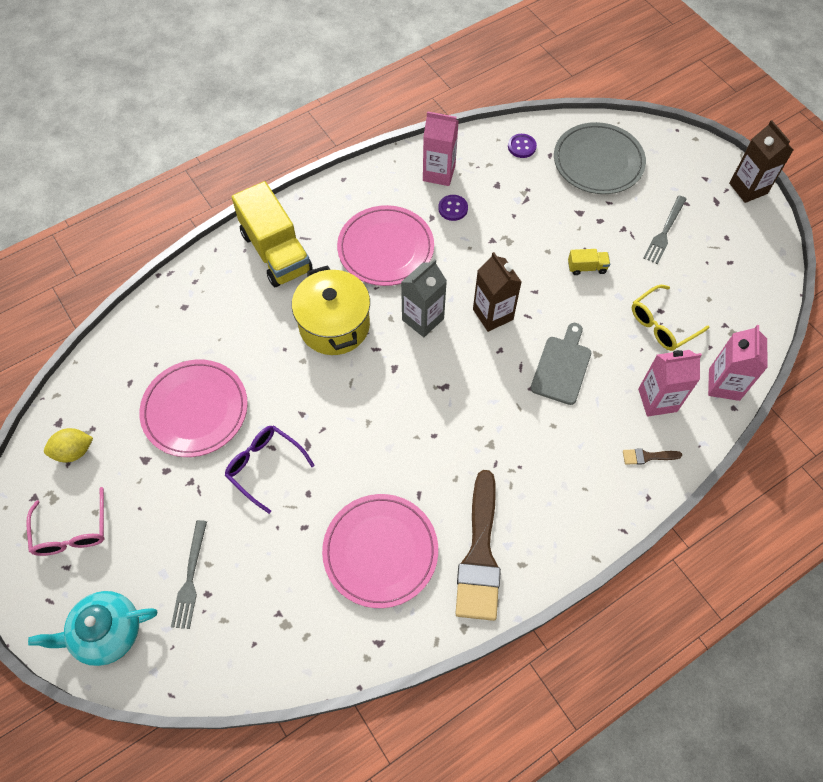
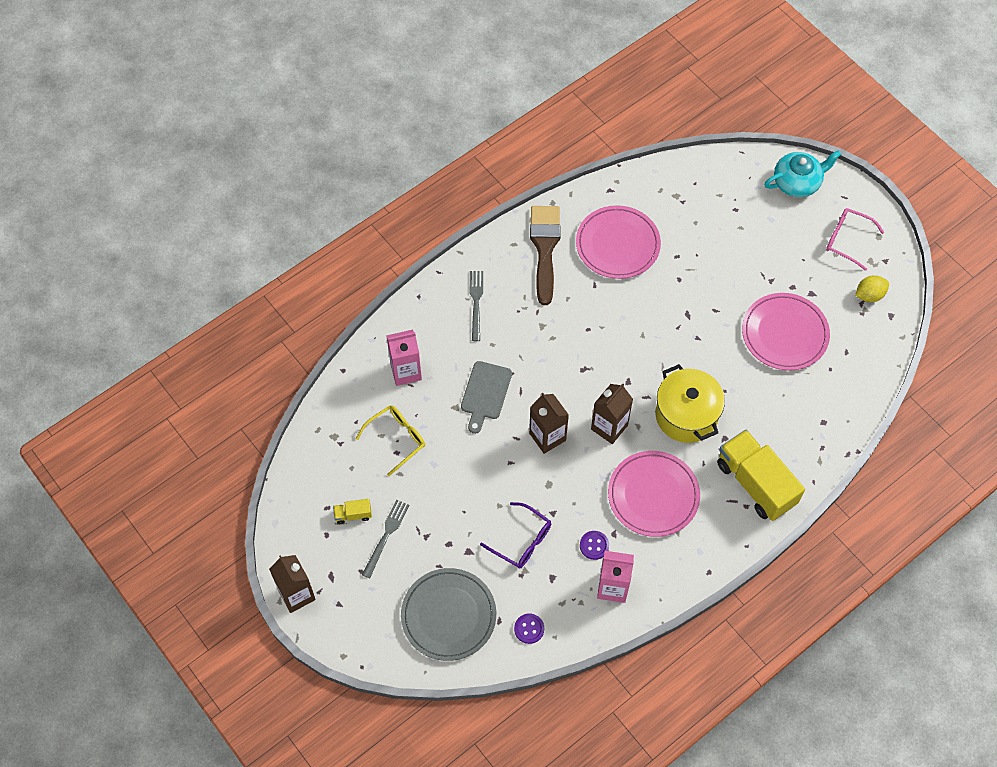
camera: 175 degrees right, 0 degrees up
pink glasses [26,487,105,556] -> pink glasses turned 45 degrees counterclockwise [826,208,884,271]
grey fork [171,520,207,629] -> grey fork moved to [470,271,483,341]
purple glasses [225,425,315,514] -> purple glasses moved to [480,502,551,569]
grey carton [401,259,447,337] -> brown carton [591,383,633,444]
yellow truck [568,249,610,275] -> yellow truck moved to [333,499,372,524]
brown brush [623,448,682,465] -> none
pink carton [708,325,767,401] -> none

